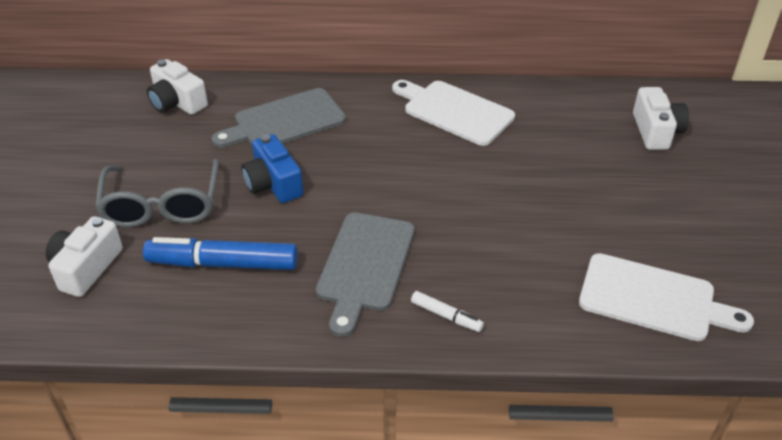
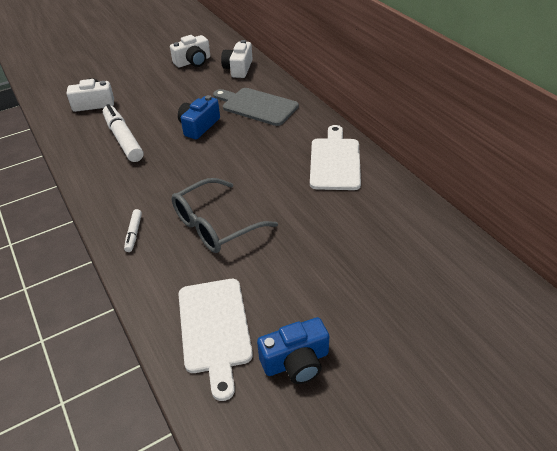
camera: 60 degrees right, 0 degrees up
grey glasses [95,159,219,227] -> grey glasses moved to [171,178,278,253]
blue marker [143,237,298,270] -> white marker [103,104,143,162]
grey cutting board [316,213,415,337] -> none
white camera [633,87,689,150] -> white camera moved to [170,35,210,67]
none -> blue camera [257,317,329,384]

